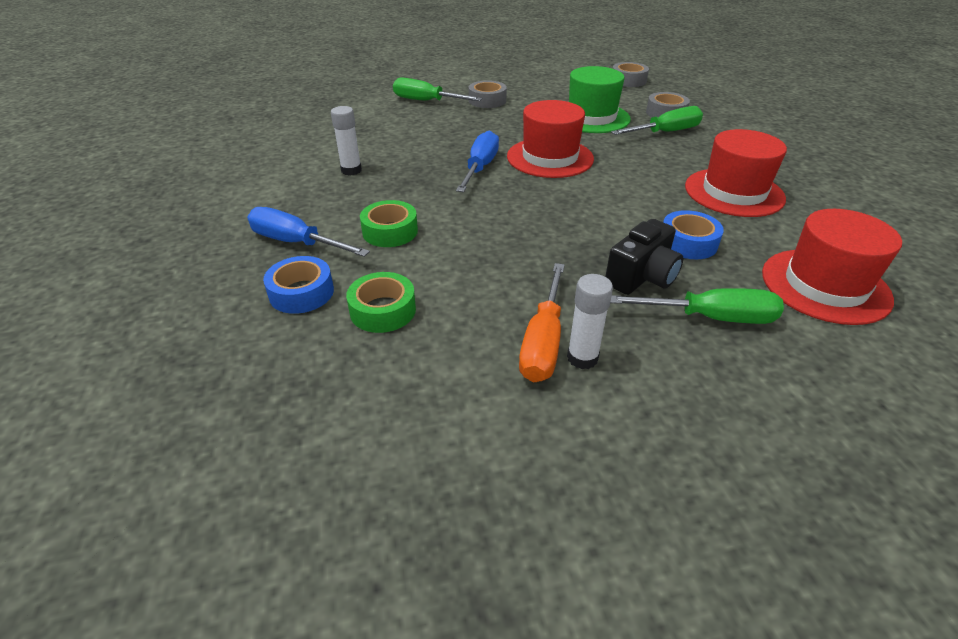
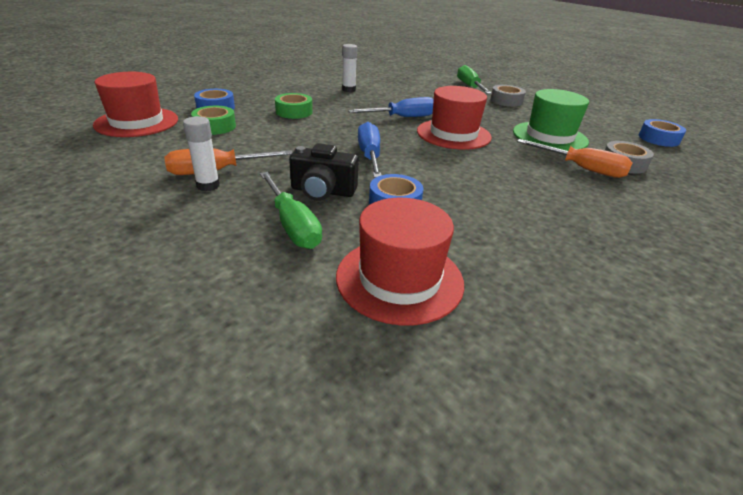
camera: 55 degrees right, 5 degrees down
blue screwdriver [247,207,370,257] -> blue screwdriver moved to [358,122,381,178]
green screwdriver [611,106,703,135] -> orange screwdriver [517,139,632,178]
grey tape [613,62,649,87] -> blue tape [639,119,686,147]
red hat [685,129,787,217] -> red hat moved to [93,72,178,137]

